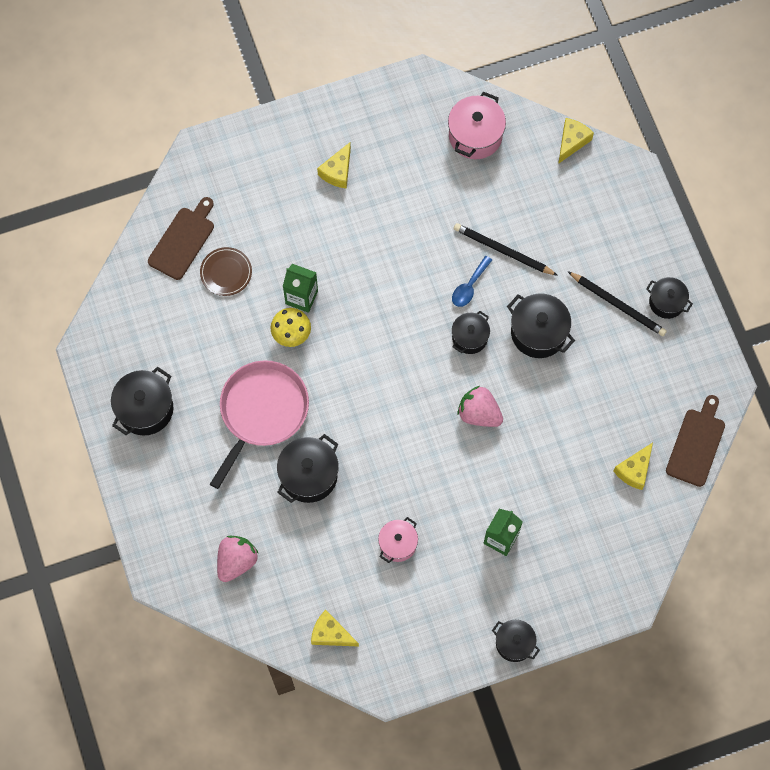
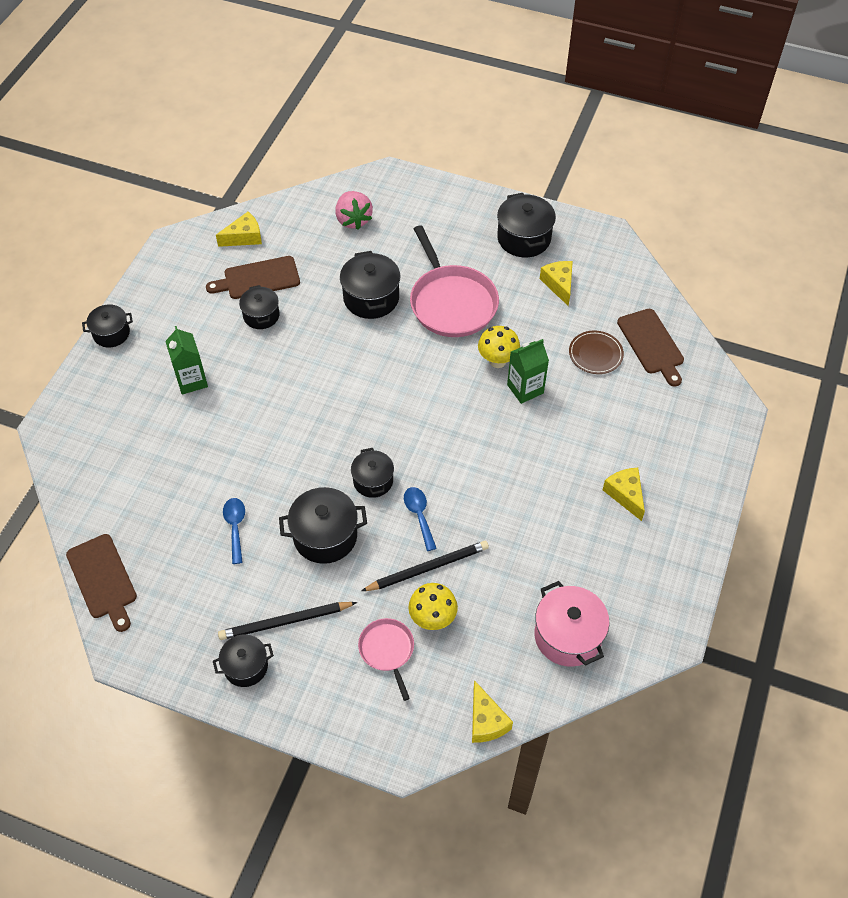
camera: 130 degrees right, 15 degrees down
pink pot [378,517,418,563] -> black pot [239,285,280,329]
pink strawberry [458,386,503,427] -> none
yellow cheese [613,443,653,490] -> yellow cheese moved to [540,261,573,306]
none -> brown cutting board [206,256,300,299]
none -> blue spoon [223,498,245,564]
none -> pink pan [358,618,414,701]
none -> yellow mushroom [408,583,458,630]

